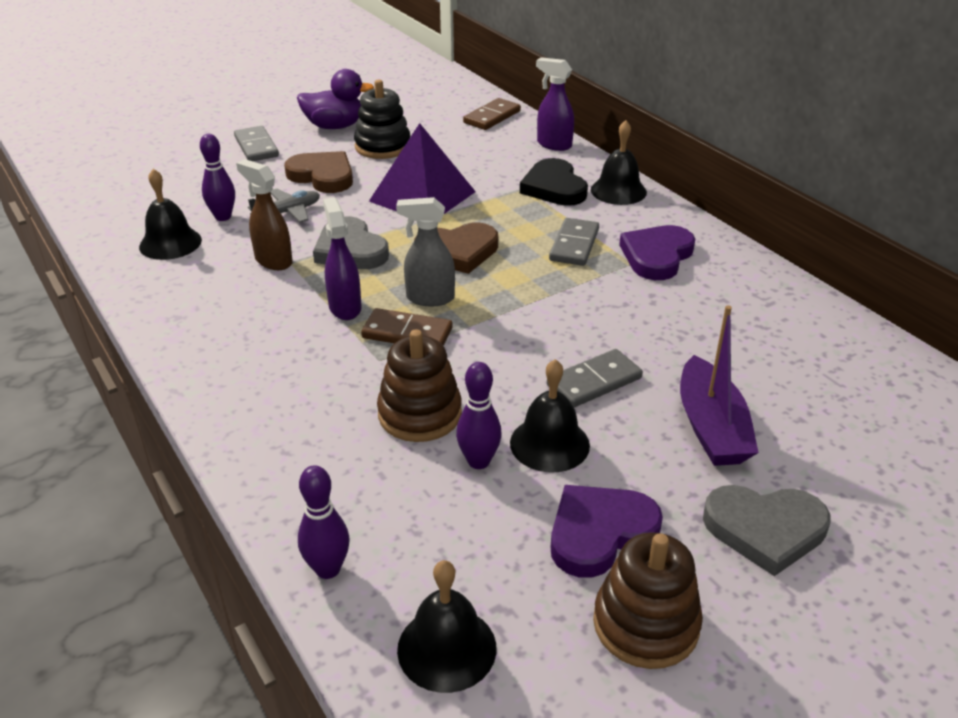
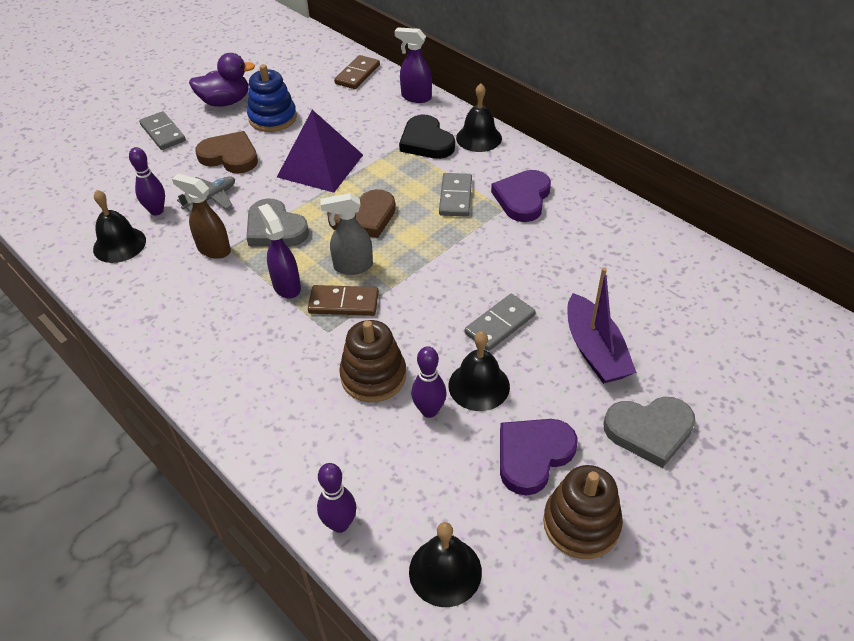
camera: 10 degrees left, 10 degrees up
black stacking toy [354,80,410,159] -> blue stacking toy [247,64,297,132]

